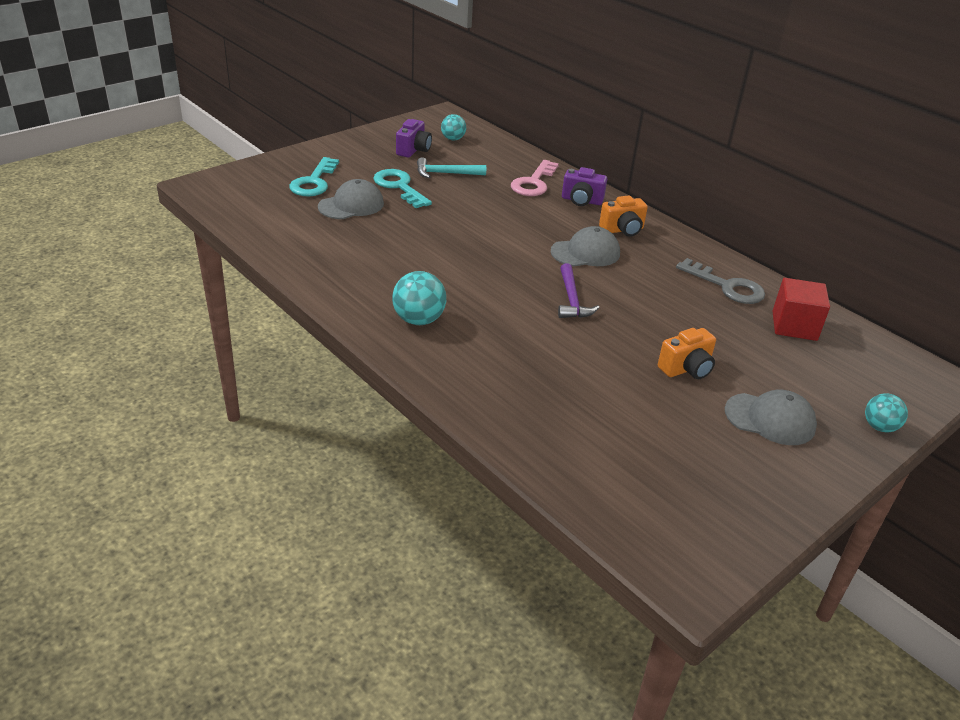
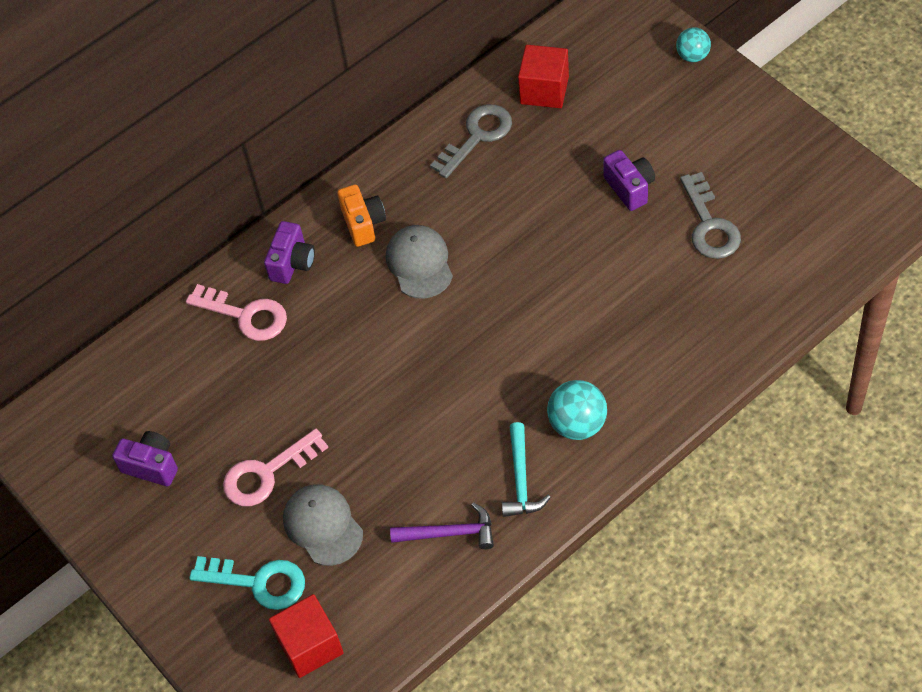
camera: 80 degrees left, 20 degrees up
turquoise key [373,169,432,208] -> pink key [223,429,328,506]
turquoise hammer [417,157,486,178] -> turquoise hammer moved to [502,422,551,517]
turquoise ball [441,114,466,141] -> none
purple hammer [558,263,600,318] -> purple hammer moved to [390,502,494,549]
orange camera [658,328,716,379] -> purple camera [603,150,655,211]
grey cap [725,390,817,445] -> none
none -> red cube [269,594,344,678]
none -> grey key [680,172,741,259]

